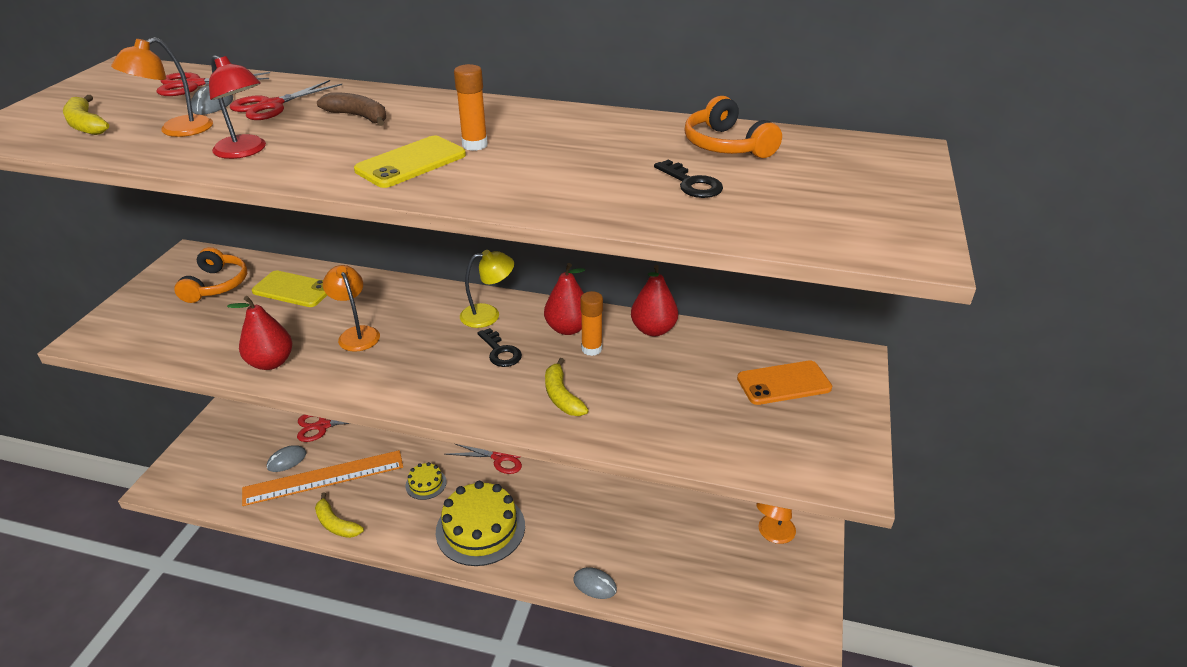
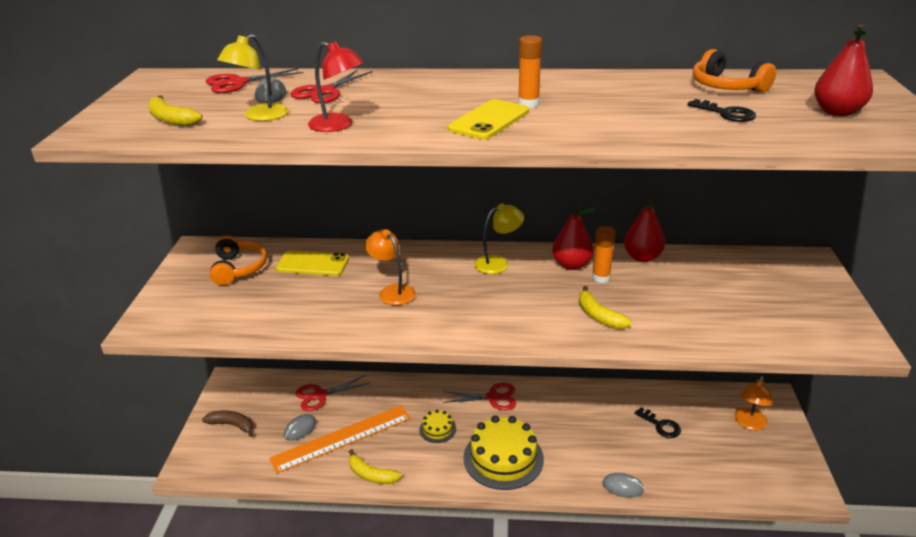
camera: 10 degrees left, 5 degrees down
orange lamp [111,37,213,137] -> yellow lamp [217,34,289,121]
red pear [227,296,292,370] -> red pear moved to [814,24,873,116]
brown banana [317,92,386,126] -> brown banana moved to [202,411,253,437]
black key [477,328,522,367] -> black key moved to [634,407,681,438]
orange phone [737,361,832,405] -> none

